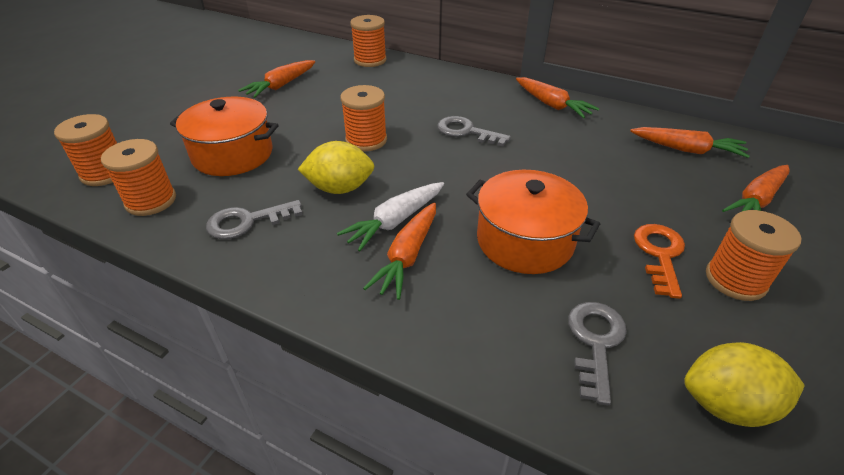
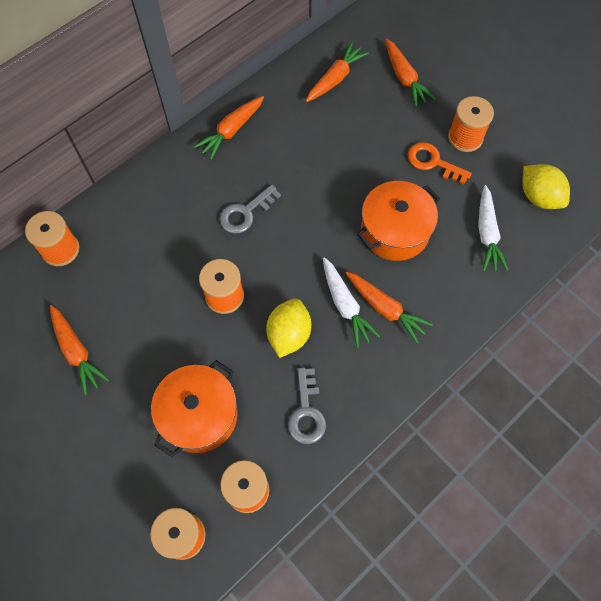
camera: 70 degrees left, 25 degrees up
orange carrot [516,77,599,118] -> orange carrot turned 150 degrees clockwise [194,96,264,160]
grey key [568,302,627,405] -> white carrot [478,185,508,271]
yellow lemon [684,342,805,427] -> yellow lemon turned 60 degrees counterclockwise [522,164,570,209]

